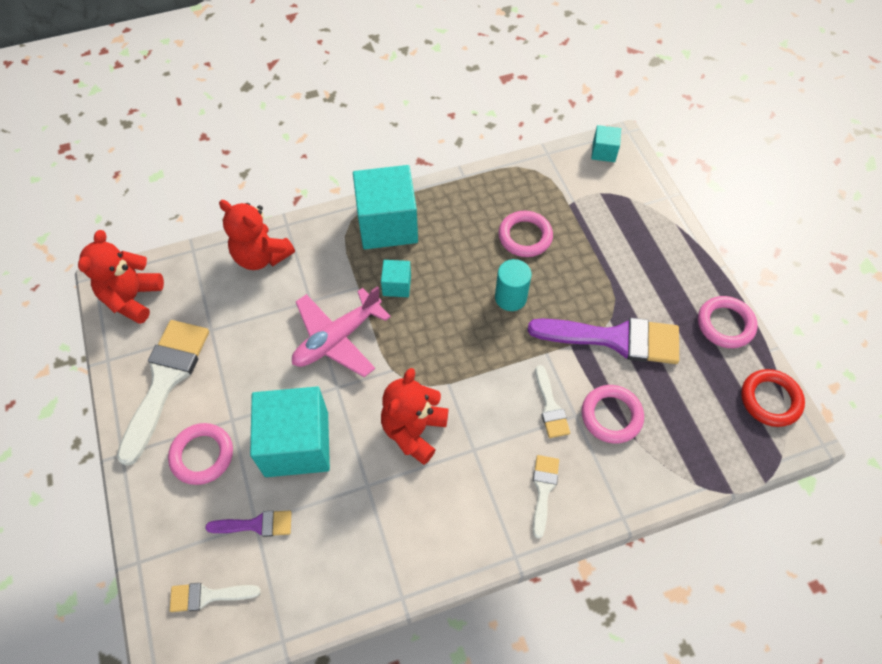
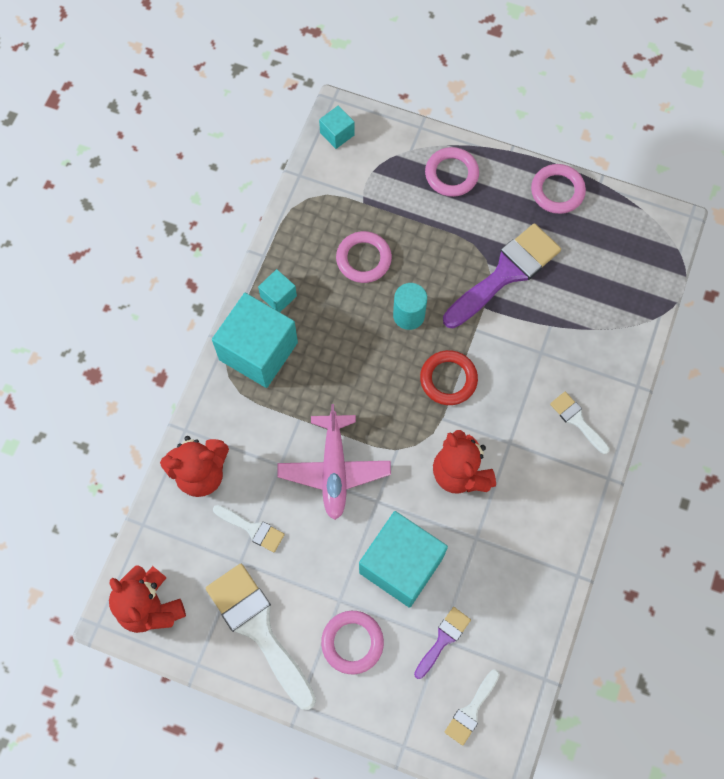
camera: 50 degrees left, 10 degrees up
turquoise cube [381,260,411,297] -> turquoise cube moved to [258,269,297,312]
white brush [535,365,570,438] -> white brush moved to [213,505,285,552]
pink ring [581,385,644,444] -> pink ring moved to [425,147,479,197]
red ring [741,369,805,427] -> red ring moved to [420,350,478,405]

